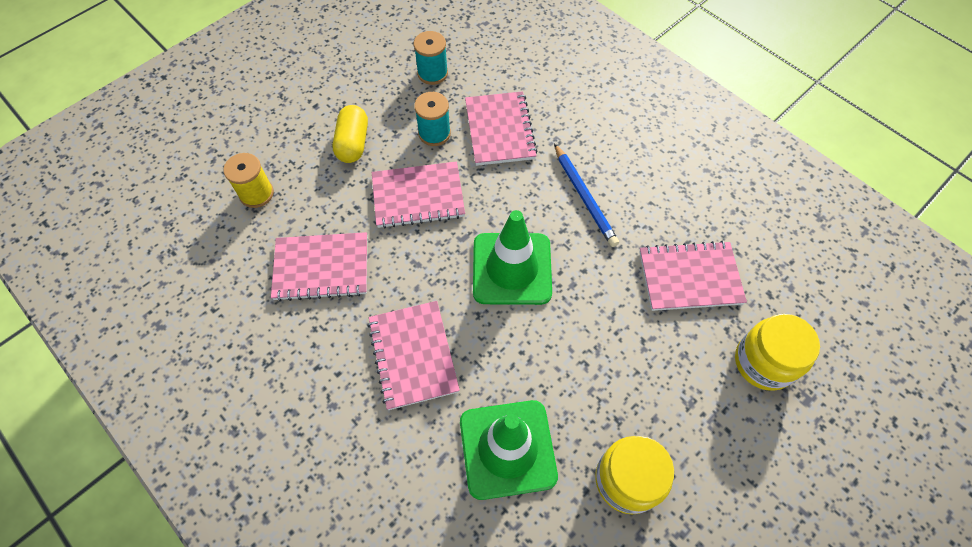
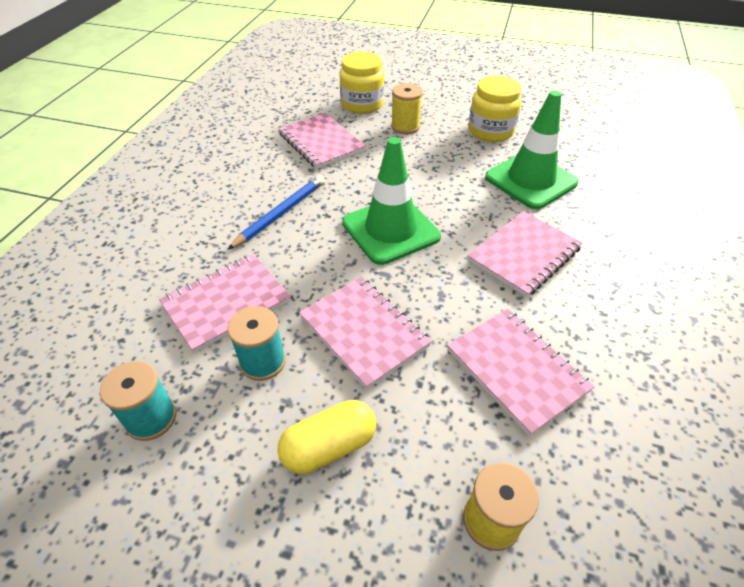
camera: 120 degrees left, 15 degrees down
none -> yellow spool [391,83,423,134]

